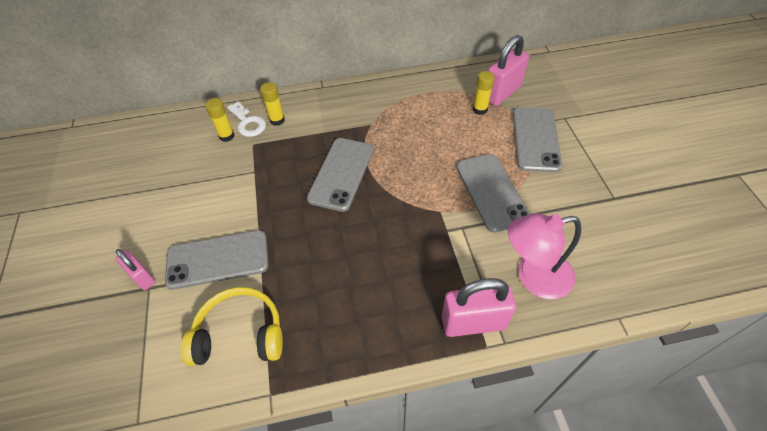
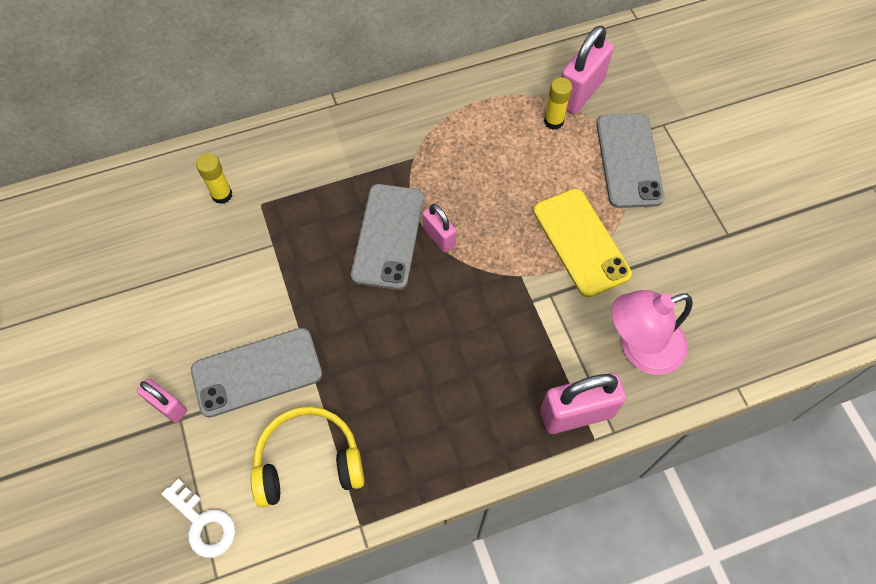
camera: 10 degrees left, 10 degrees up
white key [227,101,266,137] -> white key moved to [162,479,236,558]
yellow glue stick [260,82,285,126] -> none
grey phone [456,154,530,233] -> yellow phone [533,189,632,298]
none -> pink padlock [422,204,456,252]

